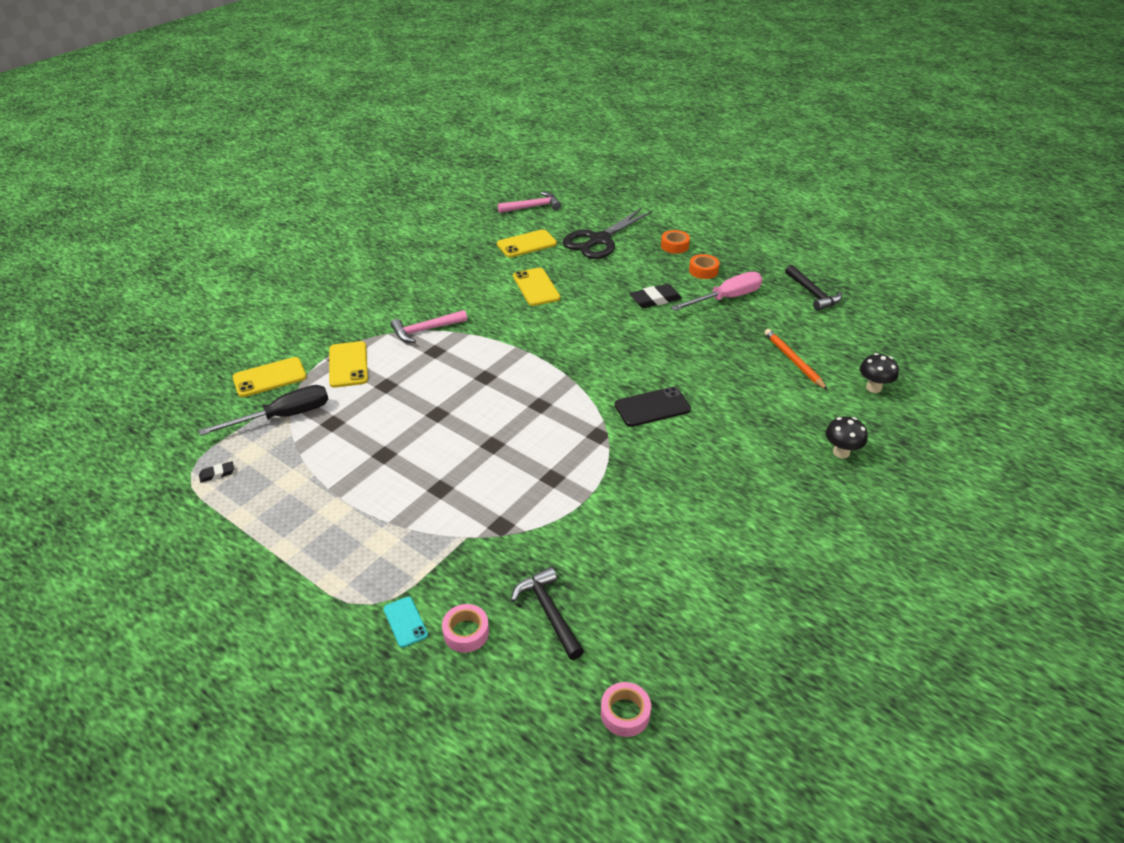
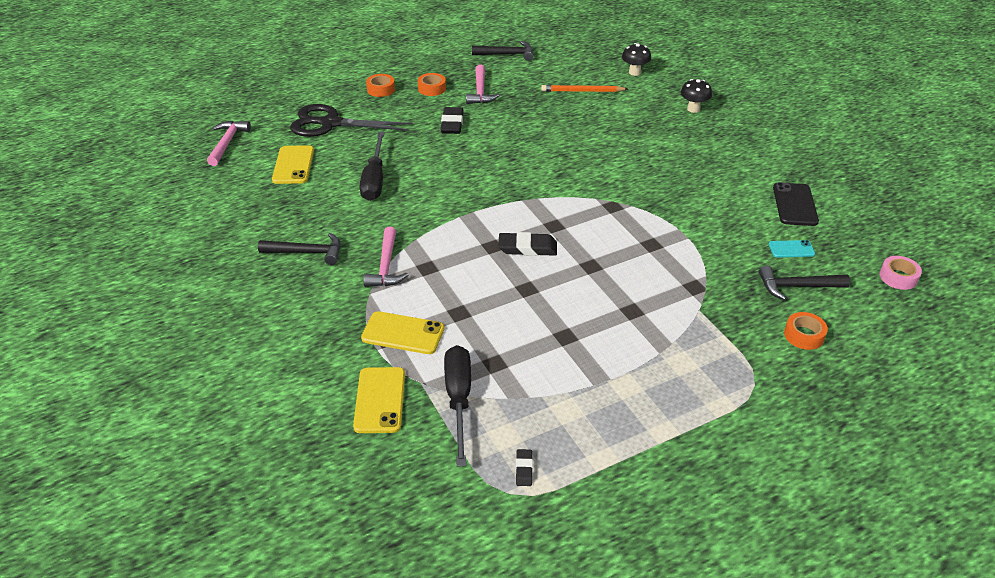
camera: 65 degrees left, 0 degrees up
turquoise phone [383,597,428,648] -> turquoise phone moved to [769,240,815,258]
pink tape [442,604,489,653] -> orange tape [784,312,828,350]
yellow phone [513,268,560,306] -> black screwdriver [360,132,384,201]
black scissors [563,208,652,259] -> black scissors turned 120 degrees clockwise [290,104,413,137]
black phone [615,387,691,427] -> black phone moved to [773,182,819,226]
pink screwdriver [671,272,762,311] -> pink hammer [466,65,500,104]
none -> black hammer [258,233,340,265]
none -> black eraser [498,232,557,256]

